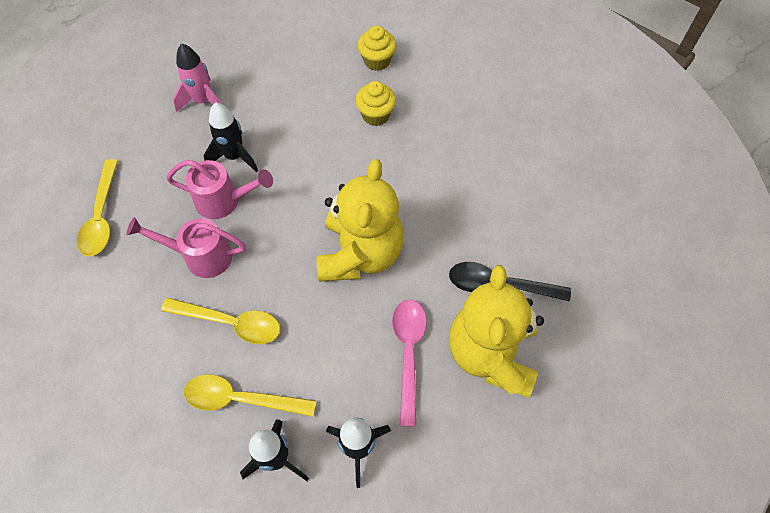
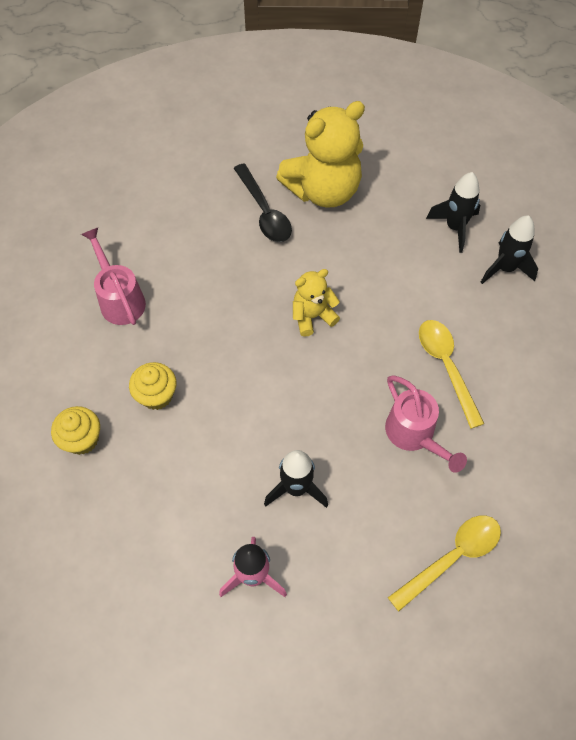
camera: 125 degrees left, 0 degrees up
pink watering can [167,160,273,219] -> pink watering can moved to [81,228,146,325]
yellow spoon [184,374,316,417] -> none
yellow teddy bear [316,159,404,282] -> yellow teddy bear [293,269,340,337], size x0.52
pink spoon [392,299,427,427] -> none

